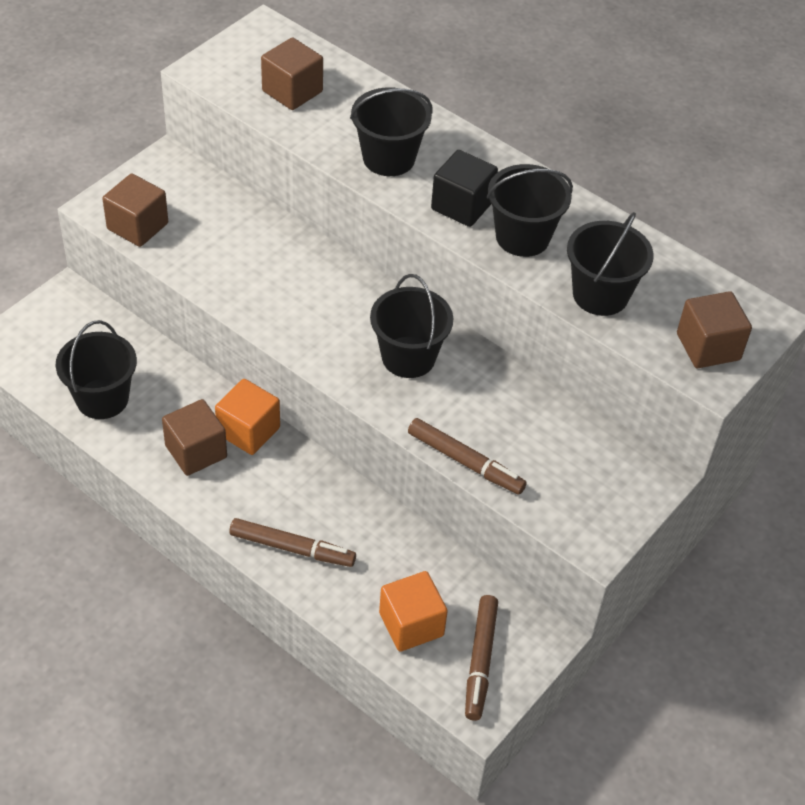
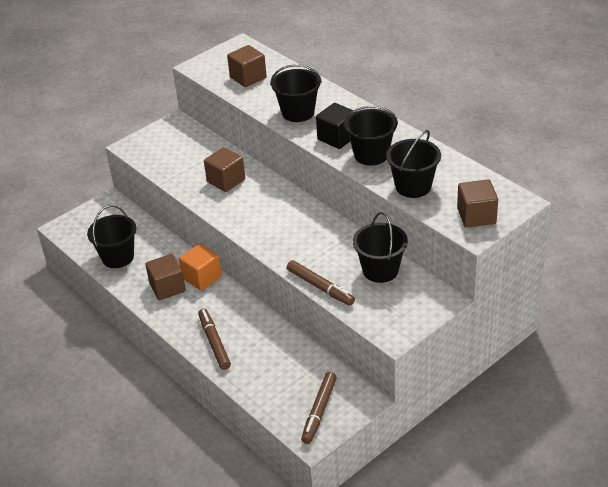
camera: 15 degrees right, 10 degrees down
brown cube [102,173,168,247] -> brown cube moved to [204,147,245,192]
brown marker [229,518,356,567] -> brown marker turned 135 degrees counterclockwise [198,309,231,370]
black bucket [370,274,453,378] -> black bucket moved to [353,212,408,283]
orange cube [379,571,448,652] -> none

